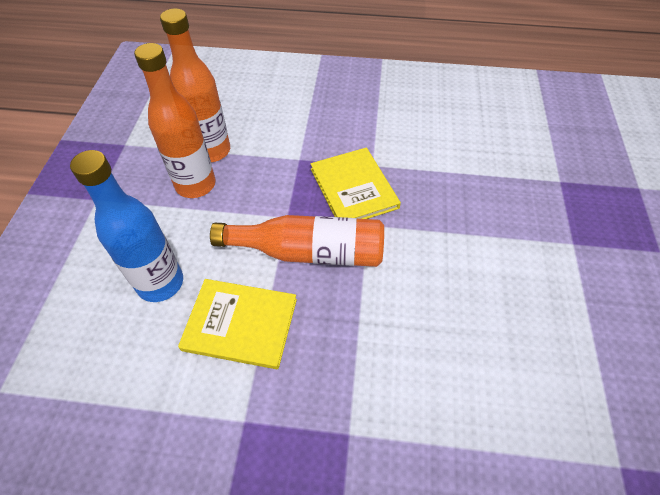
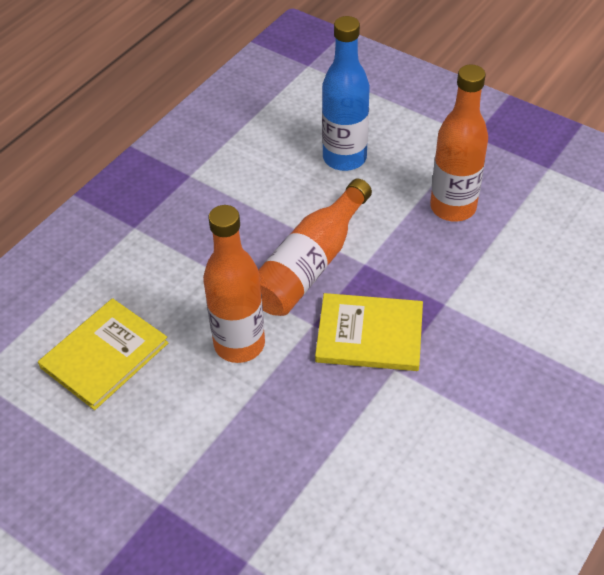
camera: 120 degrees right, 5 degrees down
orange bottle [160,8,230,162] -> orange bottle moved to [203,205,265,363]
yellow book [178,279,297,369] -> yellow book moved to [38,298,168,410]

